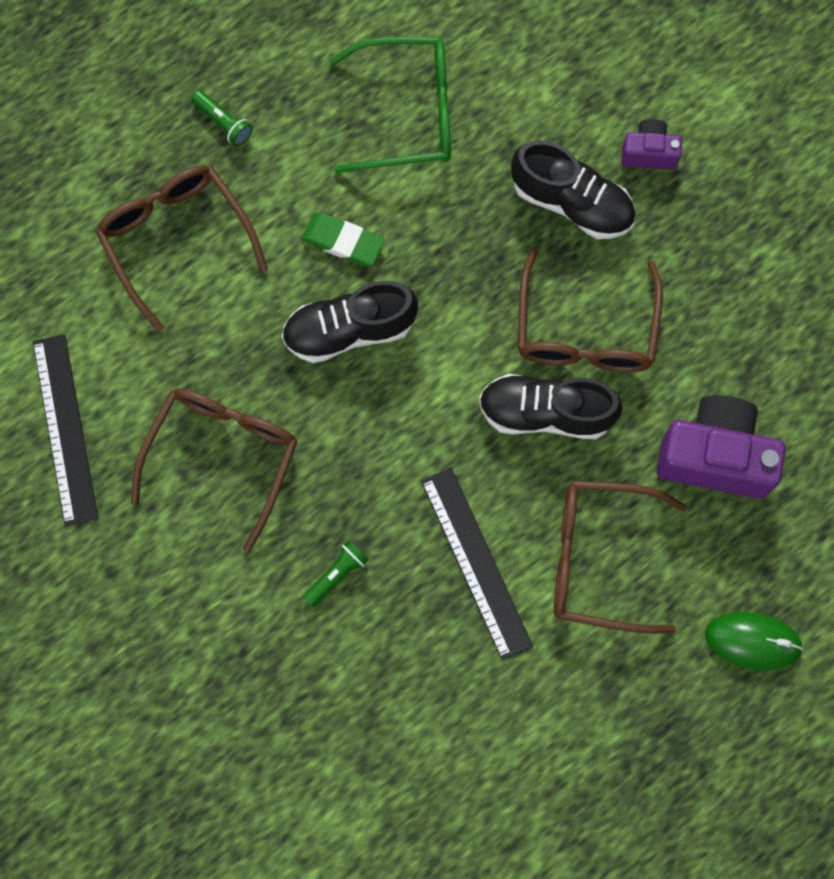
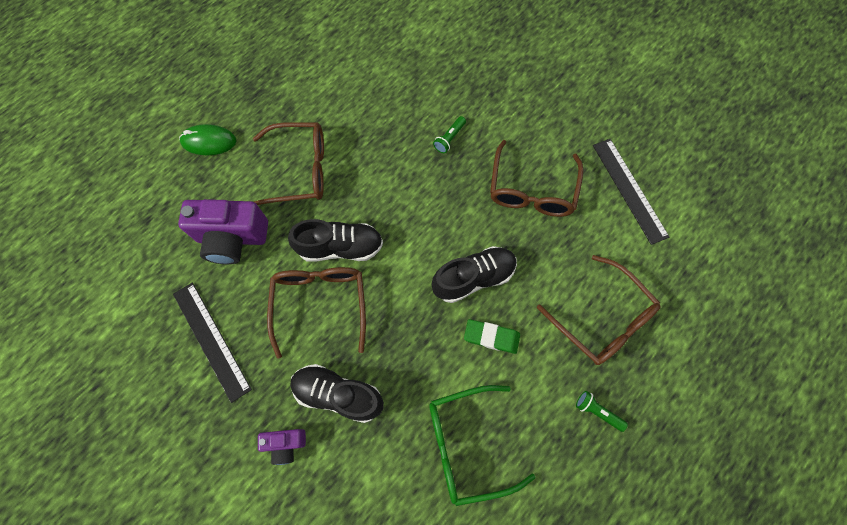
camera: 170 degrees right, 5 degrees down
black ruler [421,467,533,660] -> black ruler moved to [173,283,252,403]

